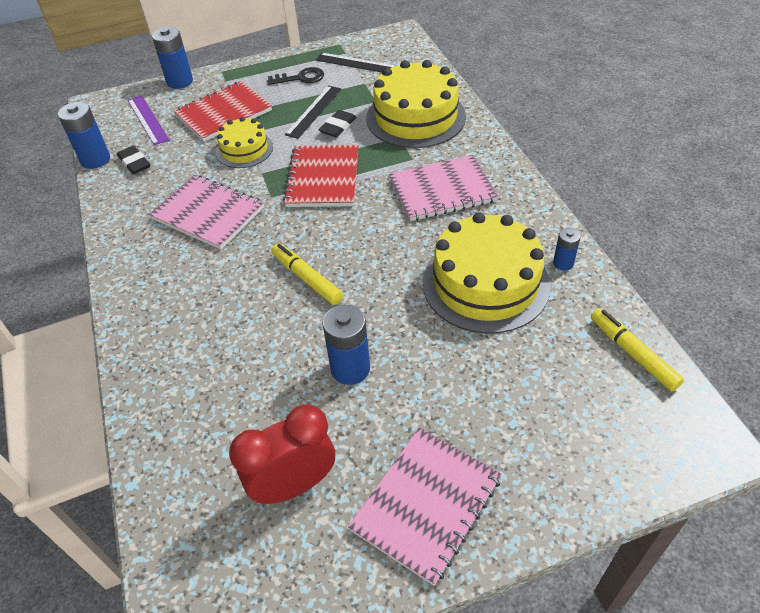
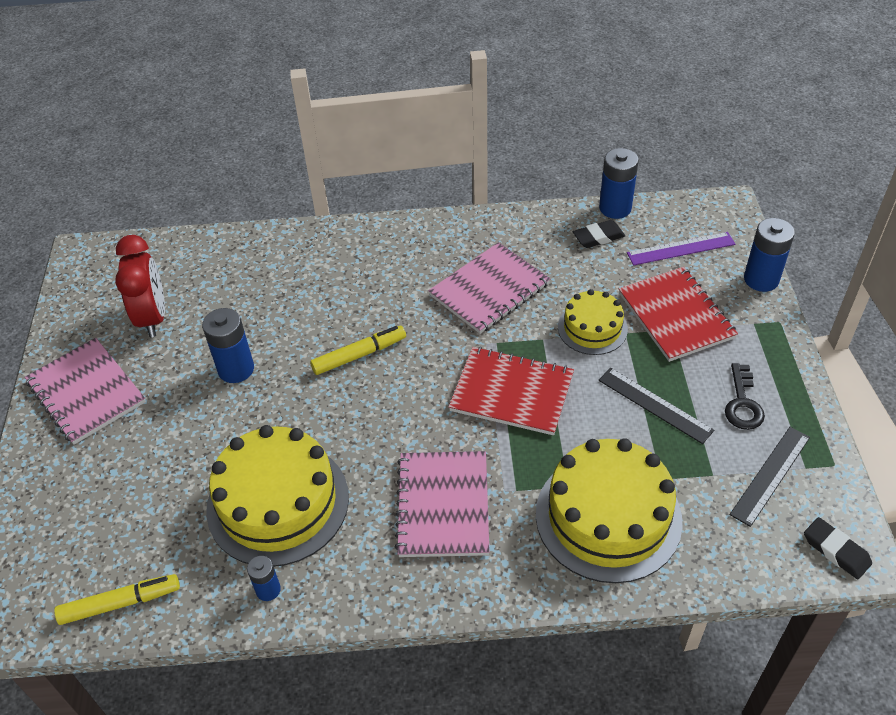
camera: 105 degrees right, 0 degrees up
black eraser [318,110,357,137] -> black eraser moved to [804,517,872,579]

